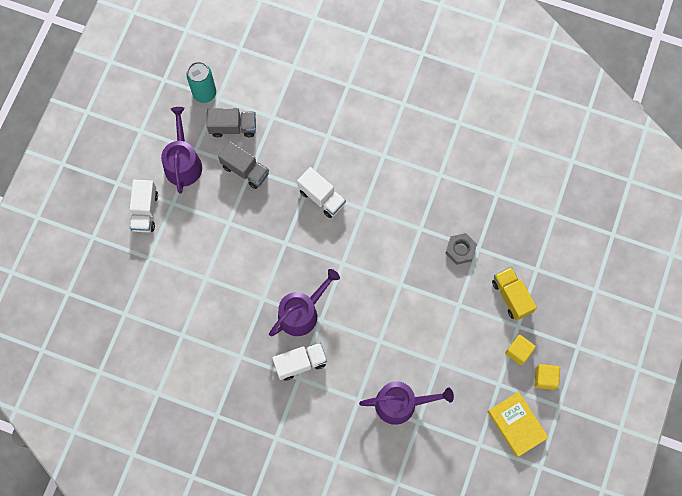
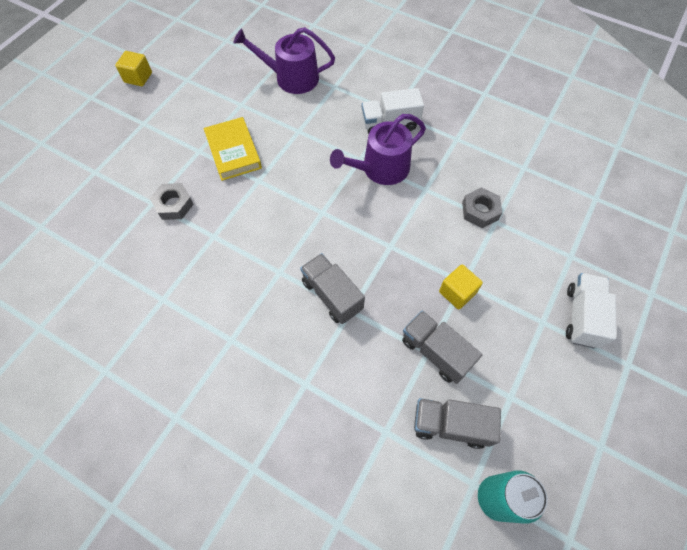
camera: 170 degrees left, 10 degrees down
purple watering can [161,107,202,194] -> none
white truck [297,167,346,218] -> grey truck [300,253,365,324]
yellow book [488,392,549,457] -> yellow book moved to [204,117,262,181]
yellow truck [492,267,537,321] -> none
yellow cube [505,335,536,365] -> yellow cube moved to [439,265,483,309]
none -> grey nut [462,187,502,228]

